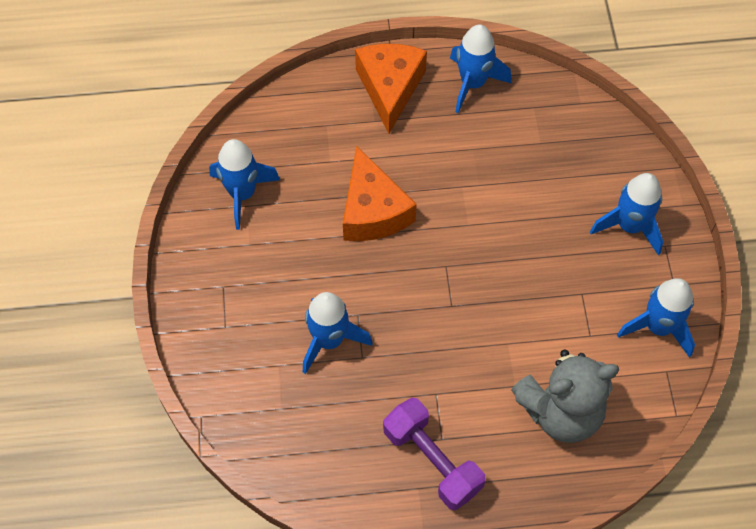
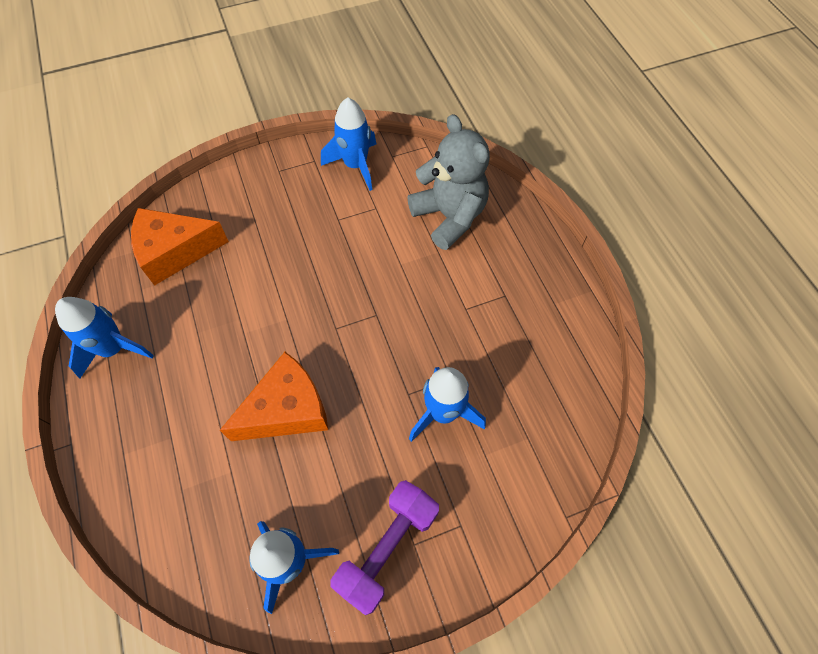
camera: 105 degrees left, 0 degrees up
orange cheese [355,44,427,133] -> orange cheese moved to [131,208,229,286]
purple dumbbell [383,398,486,510] -> purple dumbbell moved to [330,480,439,615]
blue rocket [590,173,663,255] -> none

